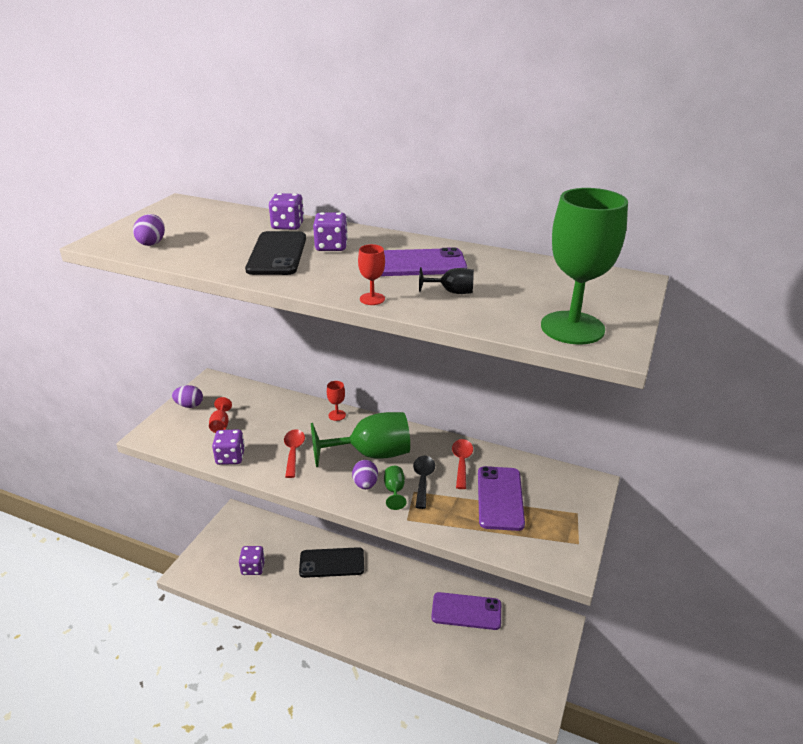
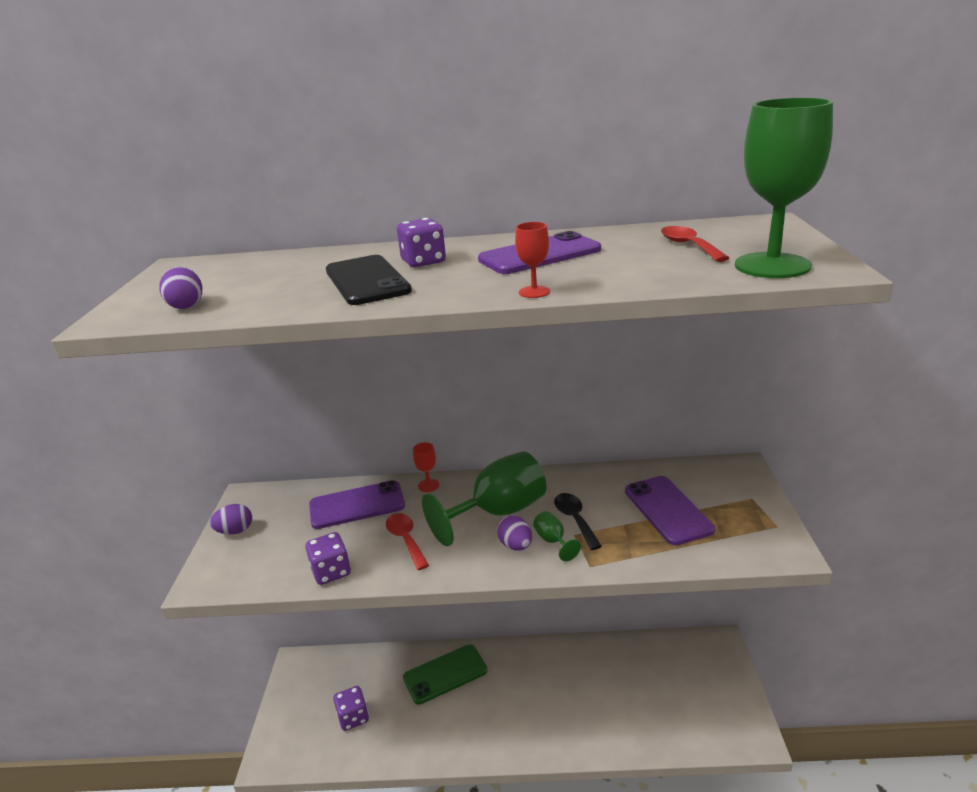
camera: 20 degrees left, 5 degrees down
red goblet [209,397,232,433] -> none
purple dice [269,193,304,230] -> none
black phone [299,547,364,578] -> green phone [403,644,487,704]
black goblet [419,267,474,294] -> none
purple phone [431,592,501,630] -> purple phone moved to [309,480,405,529]
red spoon [452,439,473,489] -> red spoon moved to [661,226,729,262]

